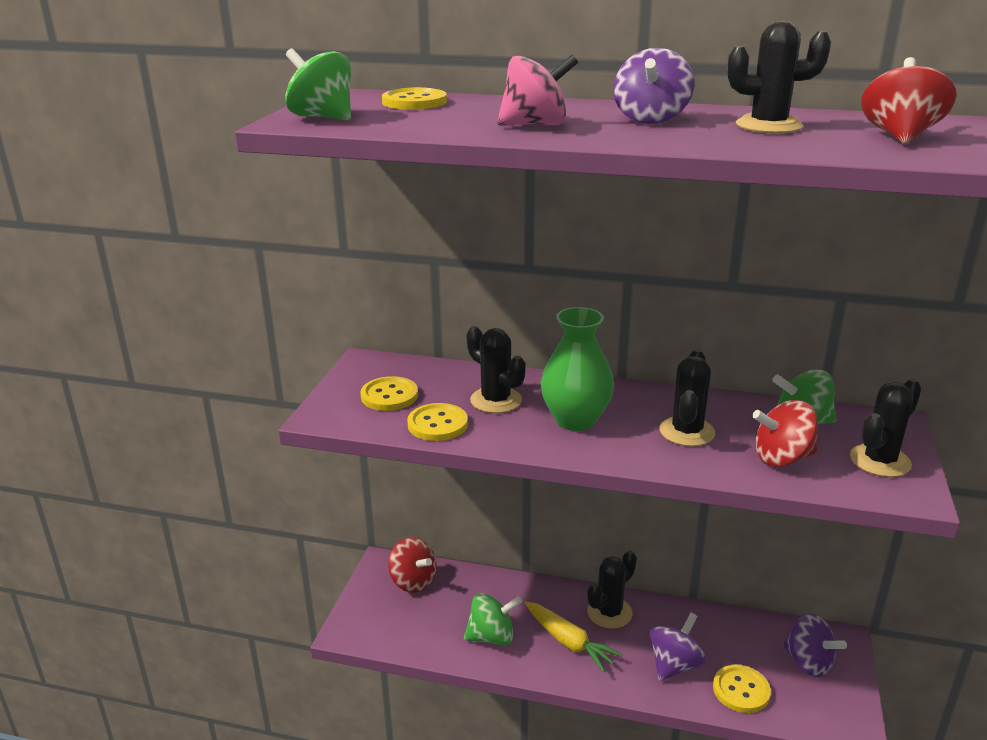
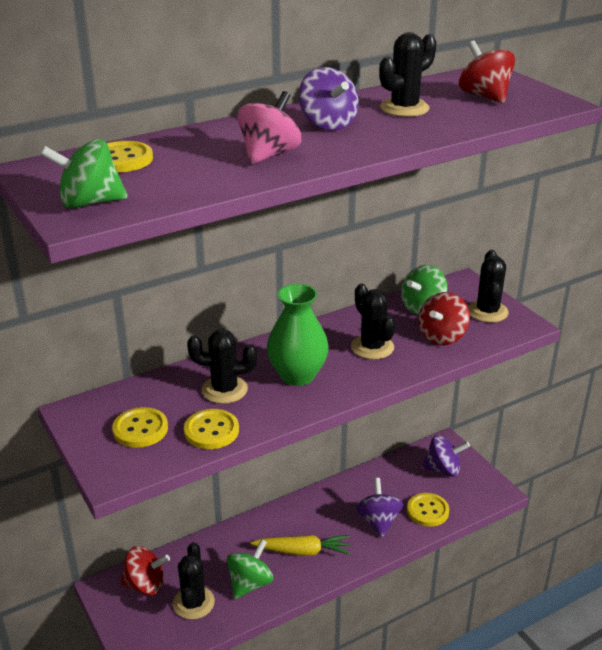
camera: 45 degrees left, 5 degrees up
black cactus [587,551,637,629] -> black cactus moved to [173,542,215,620]

